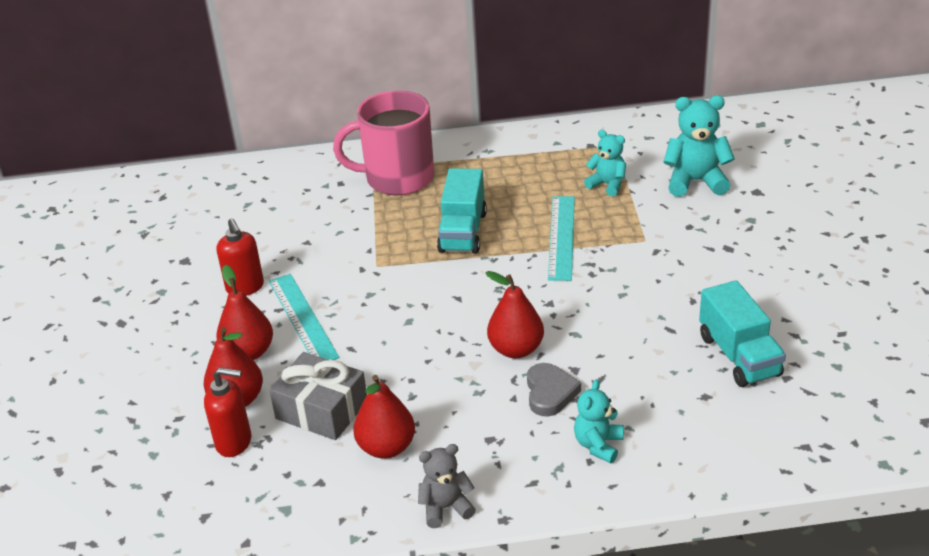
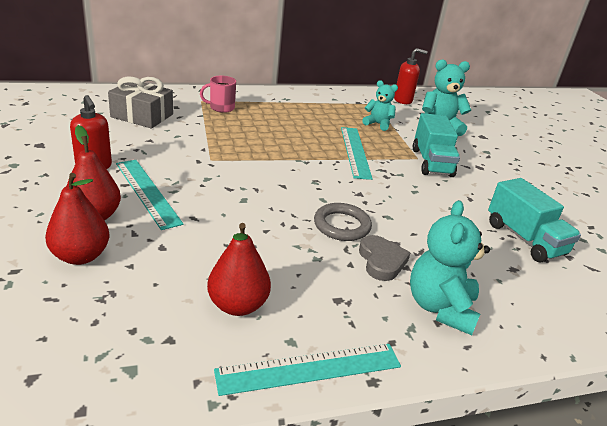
camera: 15 degrees left, 5 degrees down
red soap dispenser [204,368,251,457] -> red soap dispenser moved to [394,48,428,104]
grey gift [269,352,367,440] -> grey gift moved to [108,76,173,128]
pink mug [333,90,434,195] -> pink mug [200,76,236,113], size x0.47
grey teddy bear [418,444,476,528] -> turquoise ruler [214,344,401,396]
turquoise truck [437,168,487,254] -> turquoise truck moved to [413,113,460,177]
red pear [485,271,544,358] -> grey ring [314,203,372,241]
turquoise teddy bear [574,379,624,463] -> turquoise teddy bear [410,200,490,335], size x1.59

